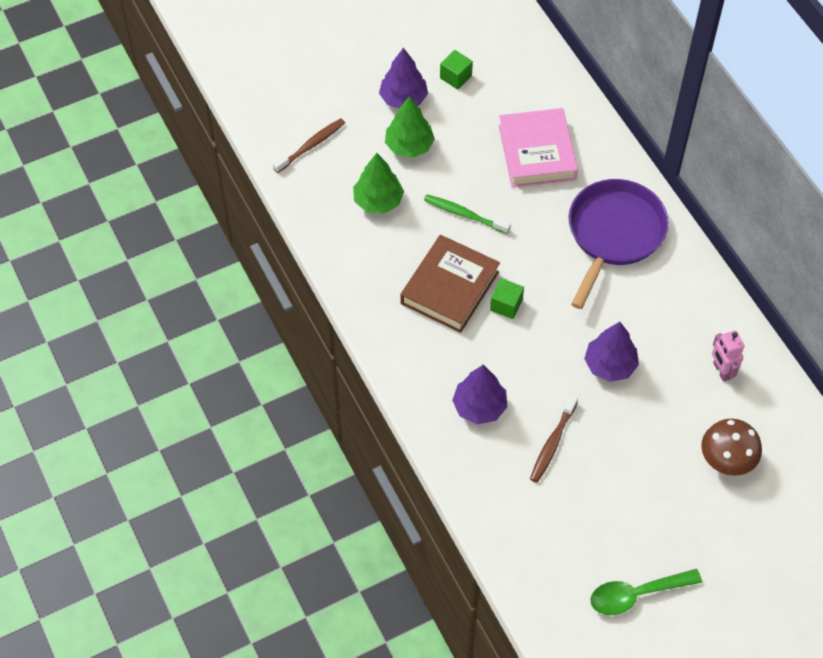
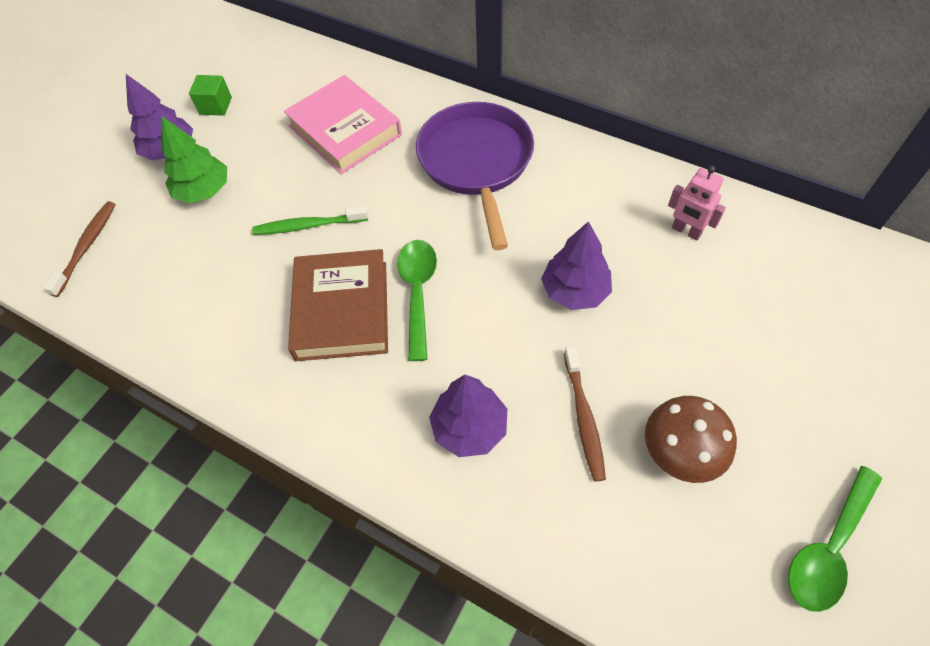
camera: 30 degrees left, 0 degrees up
green tree [353,153,404,214] -> none
green cube [490,278,524,319] -> green spoon [397,240,437,361]
brown mushroom [701,419,762,476] -> brown mushroom moved to [645,396,737,483]

